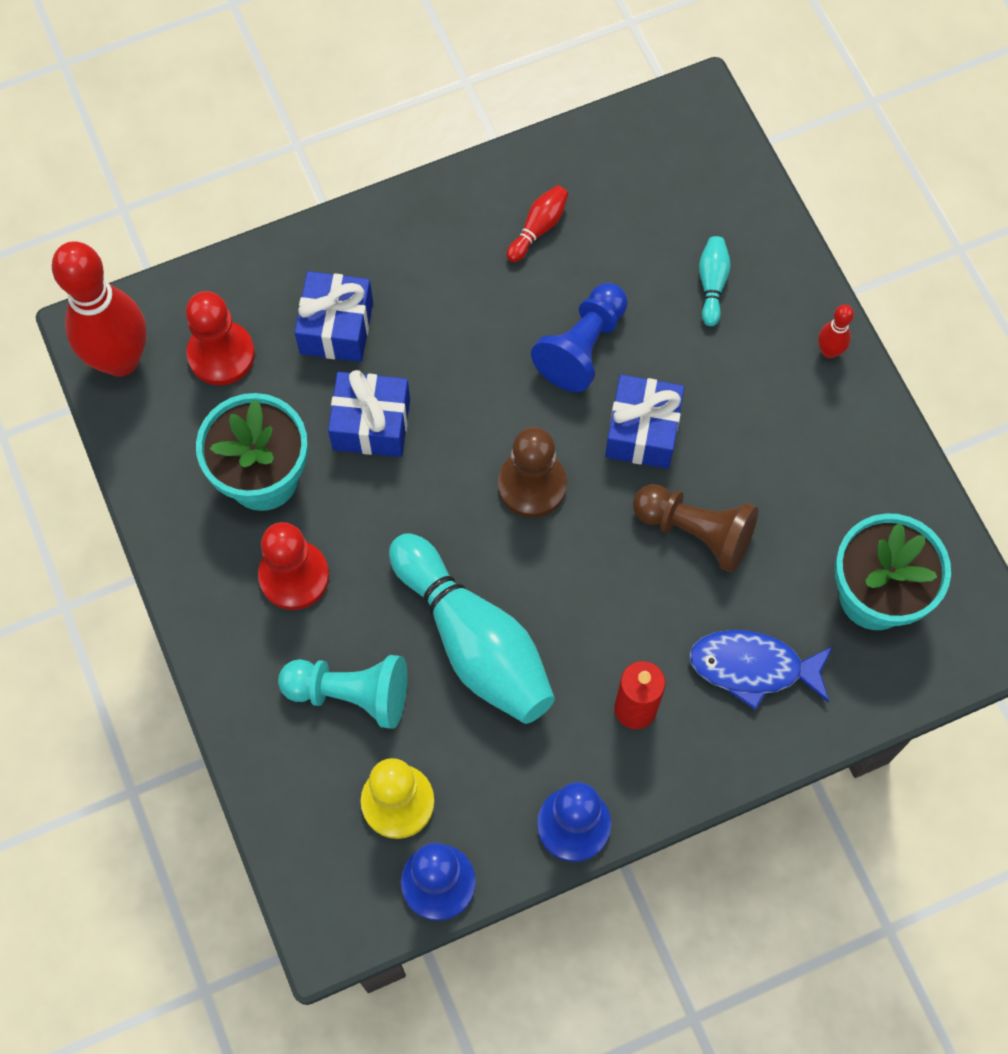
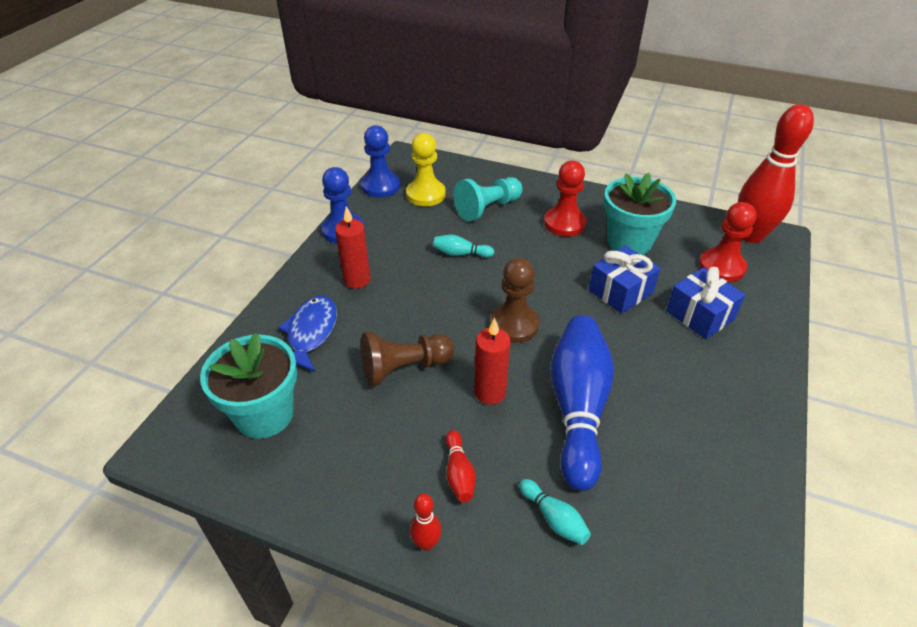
camera: 135 degrees right, 25 degrees down
turquoise bowling pin [389,533,555,724] -> turquoise bowling pin [433,235,494,258], size x0.42
red bowling pin [507,185,568,262] -> red bowling pin moved to [446,430,476,502]
blue pawn [531,283,628,392] -> blue bowling pin [550,316,614,491]
blue gift [605,375,684,469] -> red candle [474,318,511,405]
blue fish [689,630,833,710] -> blue fish turned 45 degrees counterclockwise [278,296,337,372]

